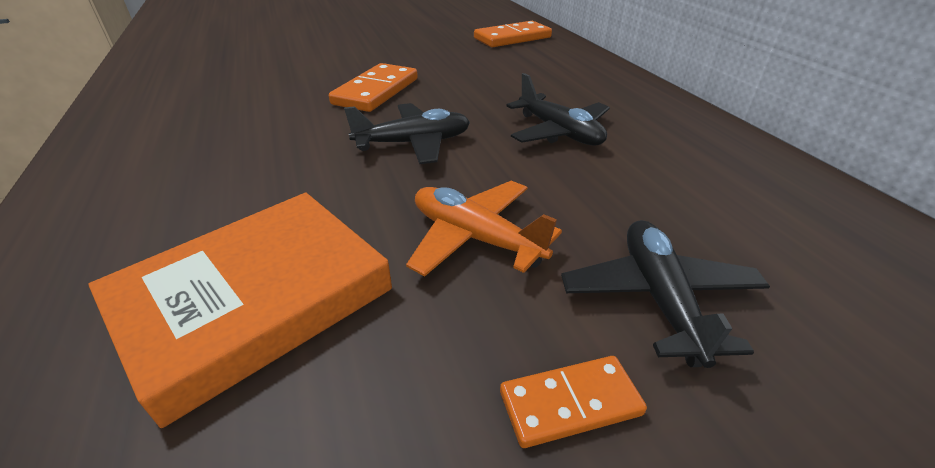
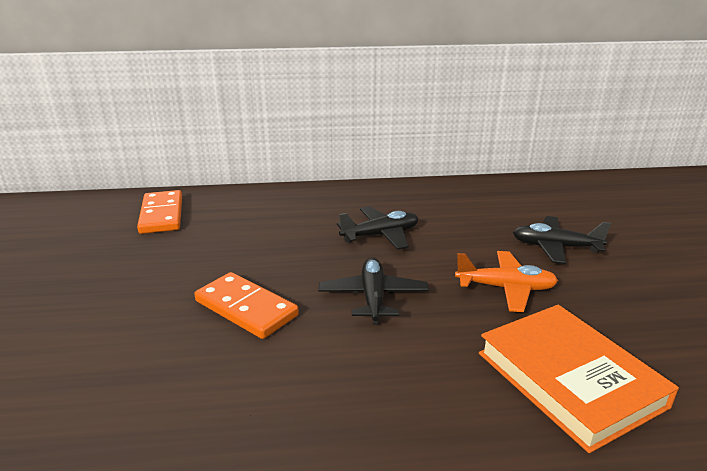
camera: 75 degrees left, 10 degrees down
orange plane [406,181,562,277] -> orange plane turned 135 degrees counterclockwise [455,251,558,312]
orange domino [500,356,647,448] -> none

